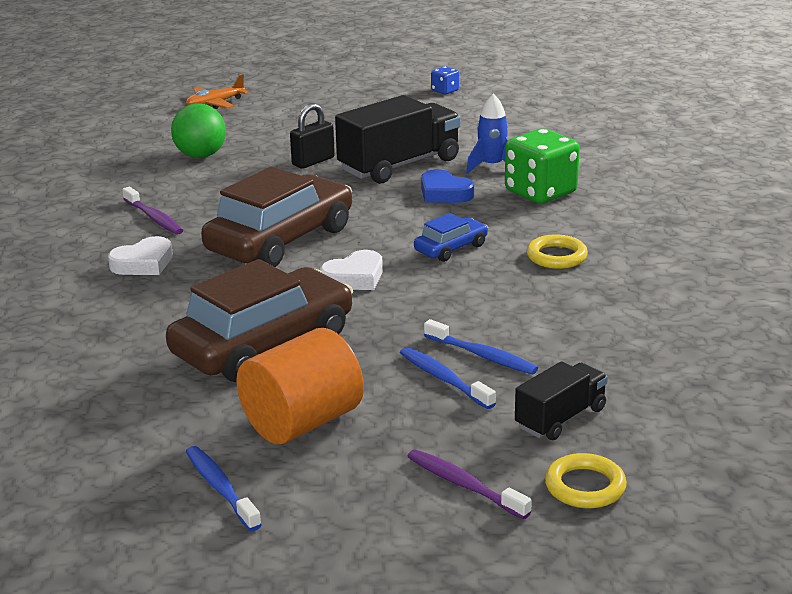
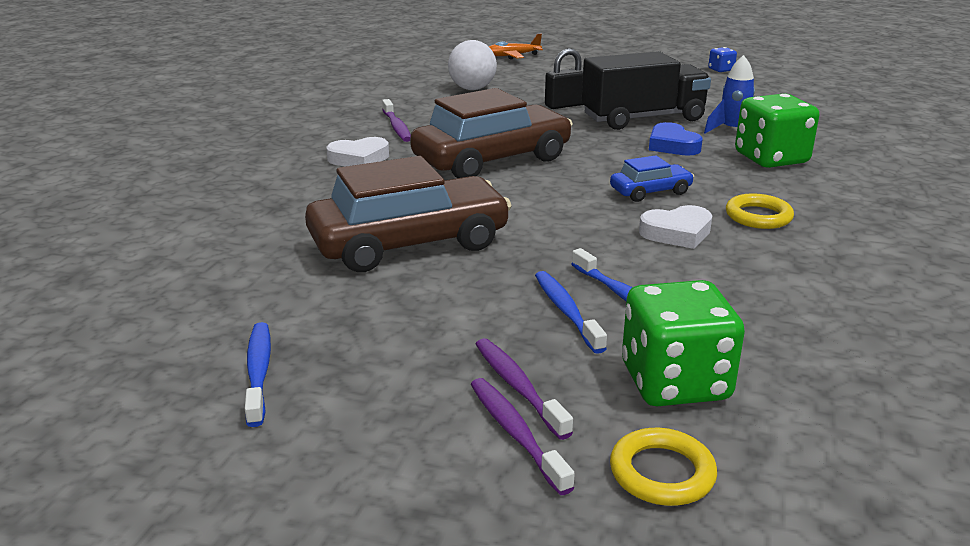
camera: 20 degrees right, 0 degrees up
green ball [171,103,226,158] -> white ball [448,40,497,90]
orange cylinder [236,328,364,444] -> none
white heart [320,250,383,290] -> white heart moved to [639,205,712,249]
black truck [515,361,608,440] -> green dice [622,280,745,406]
none -> purple toothbrush [476,338,573,440]

